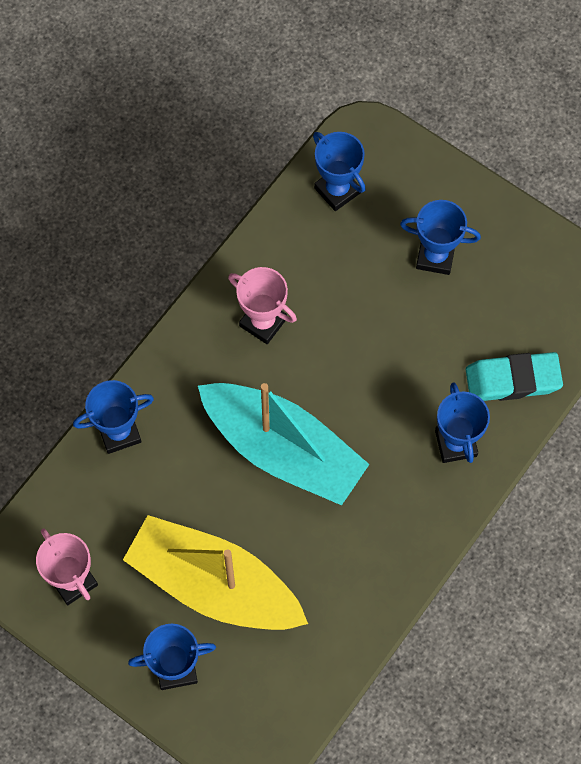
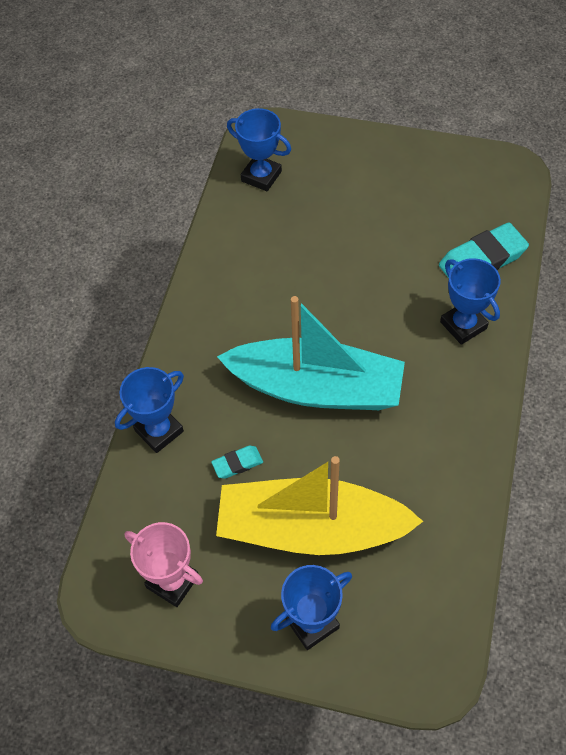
camera: 20 degrees left, 10 degrees down
pink trophy [228,267,297,344] -> none
blue trophy [400,200,481,275] -> none
none -> turquoise eraser [211,446,263,479]

